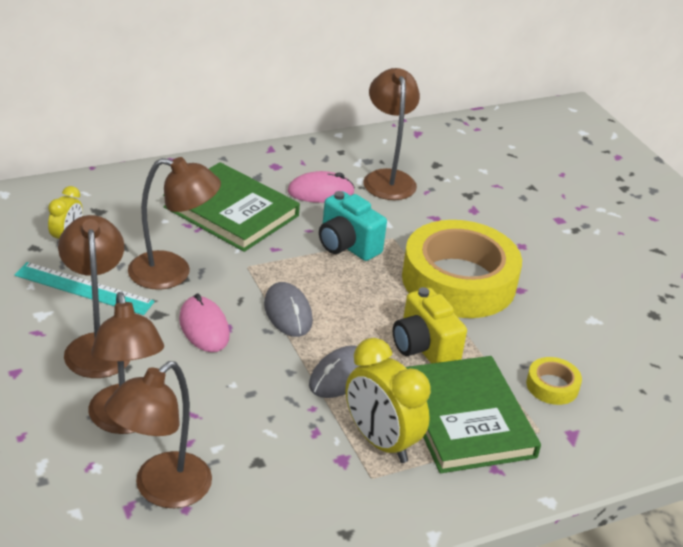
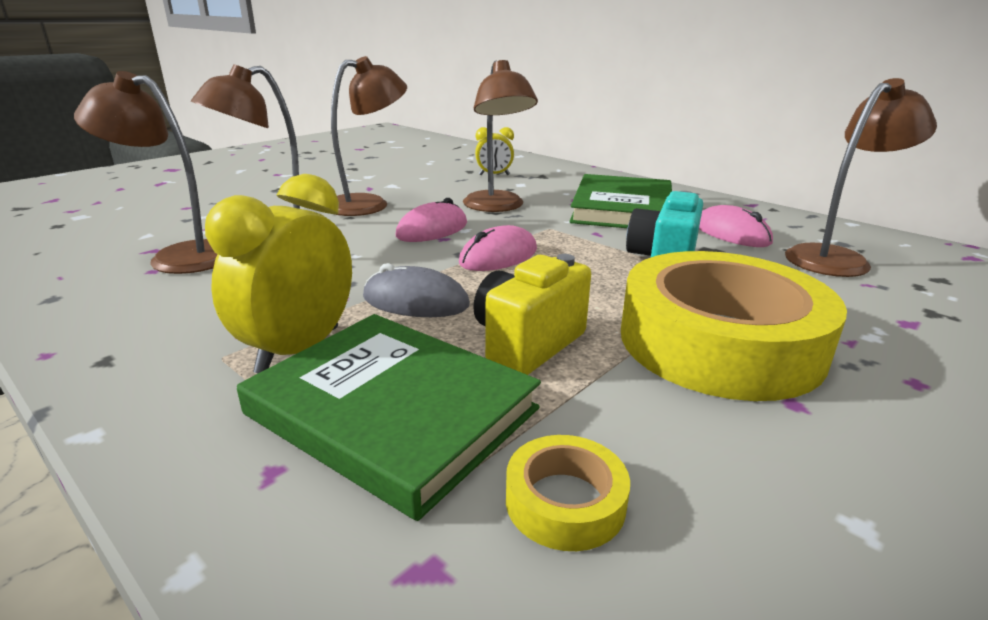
camera: 70 degrees right, 10 degrees down
turquoise ruler [14,262,155,315] -> none
grey mouse [264,282,313,337] -> pink mouse [459,225,537,271]
green book [406,356,541,473] -> green book turned 75 degrees clockwise [237,314,541,521]

